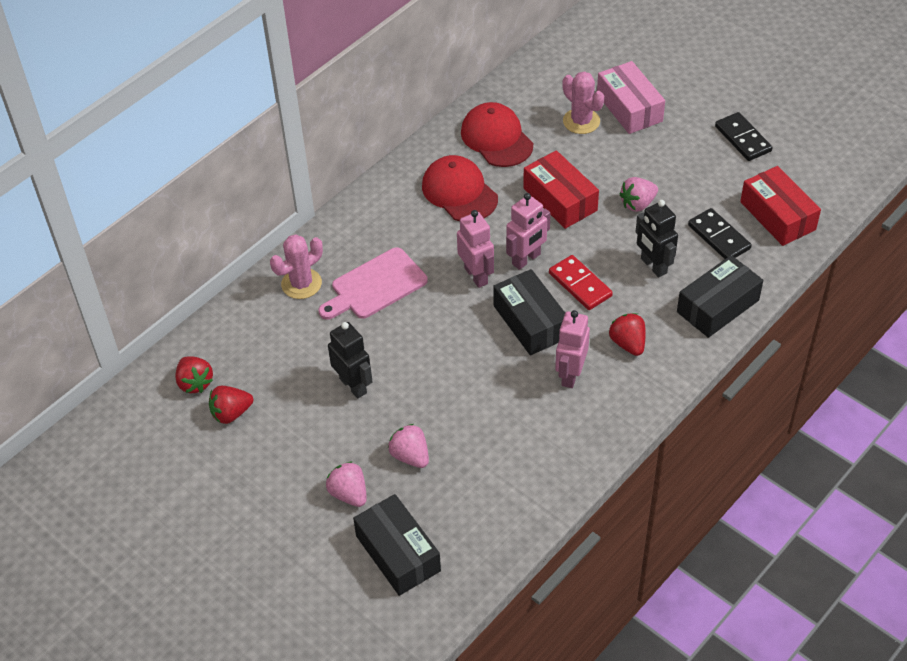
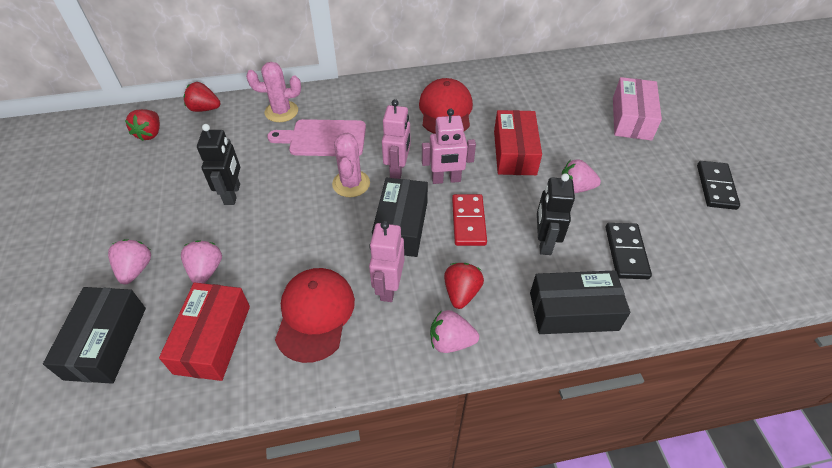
camera: 35 degrees right, 0 degrees up
red strawberry [209,386,253,424] -> red strawberry moved to [184,82,220,112]
red cap [461,102,533,167] -> red cap moved to [275,268,355,363]
pink robot [555,310,590,388] -> pink robot turned 45 degrees counterclockwise [369,221,404,302]
pink cactus [562,71,604,134] -> pink cactus moved to [332,133,370,197]
red box [740,166,821,246] -> red box moved to [159,282,250,381]
none -> pink strawberry [430,310,479,353]

